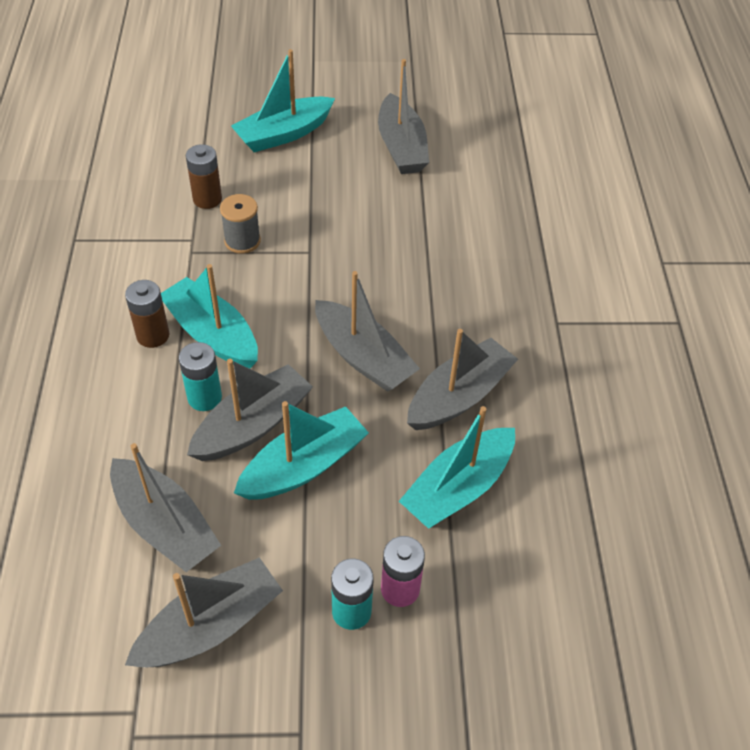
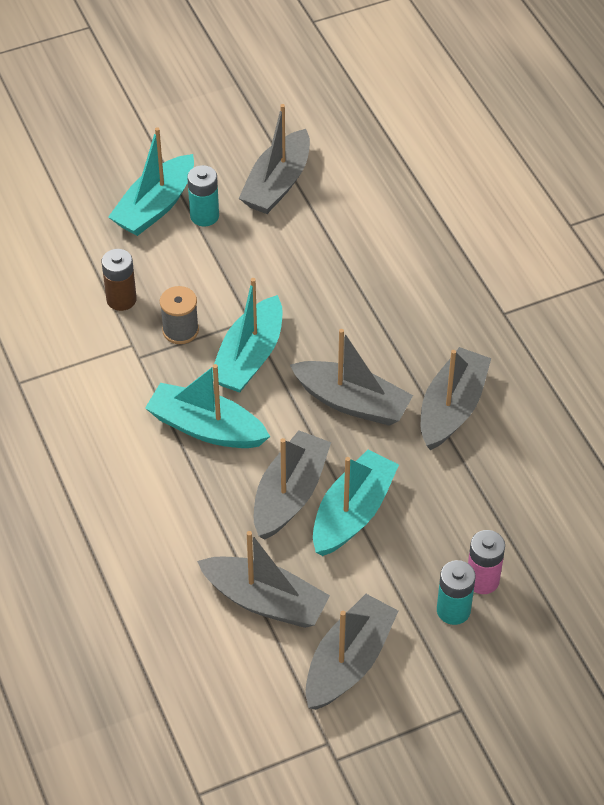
camera: 20 degrees left, 0 degrees up
brown battery [125,280,169,348] -> none
turquoise battery [179,342,222,411] -> turquoise battery moved to [187,165,219,226]
grey boat [378,59,429,174] -> grey boat turned 60 degrees clockwise [239,104,310,214]
turquoise boat [399,406,515,529] -> turquoise boat moved to [212,278,283,393]

